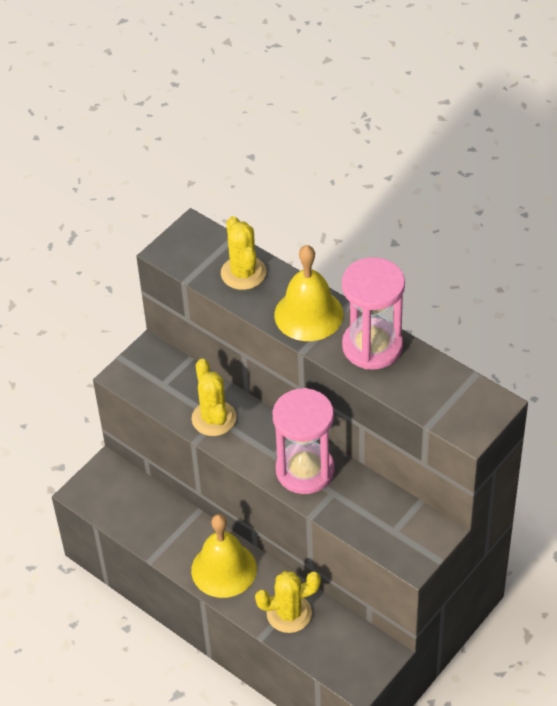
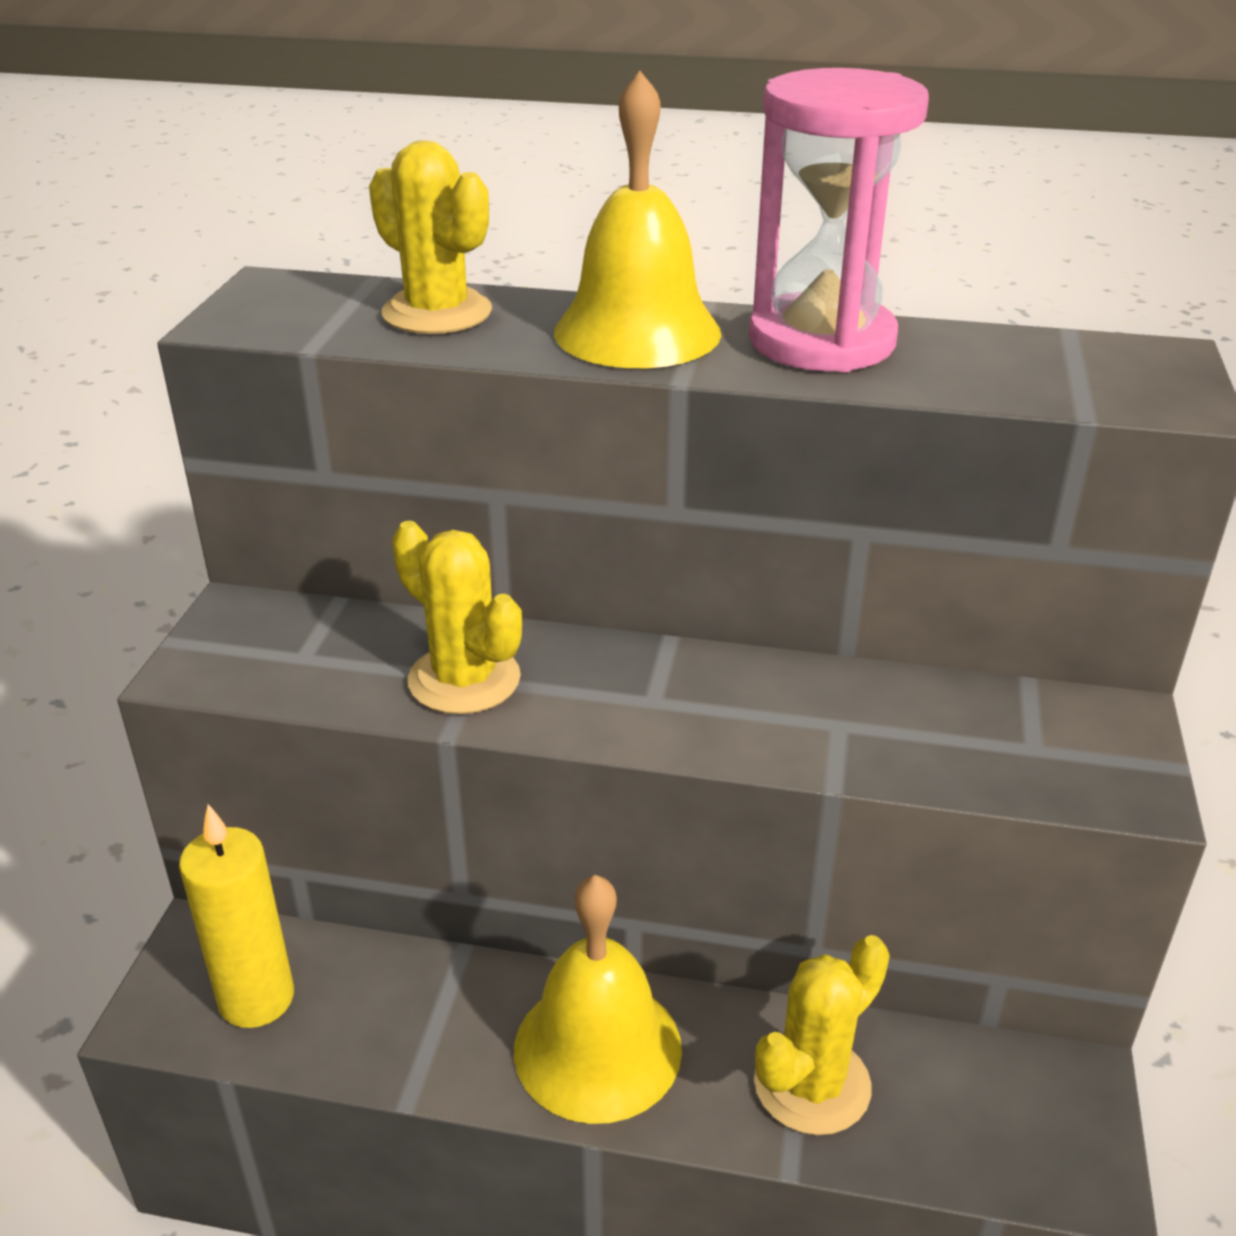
camera: 30 degrees left, 15 degrees down
pink hourglass [273,388,334,494] -> none
none -> yellow candle [179,804,294,1028]

